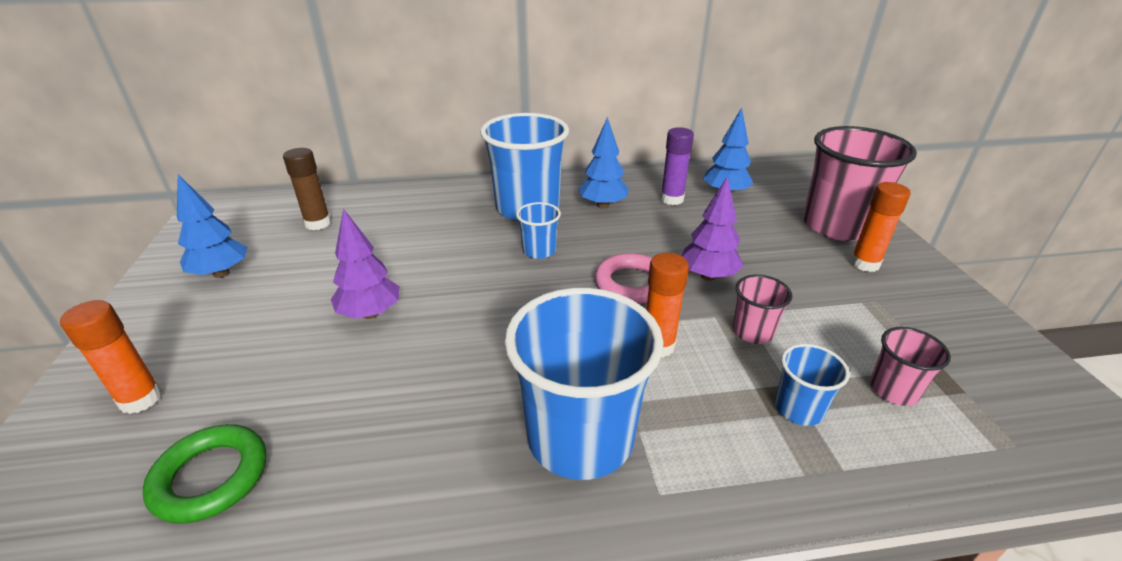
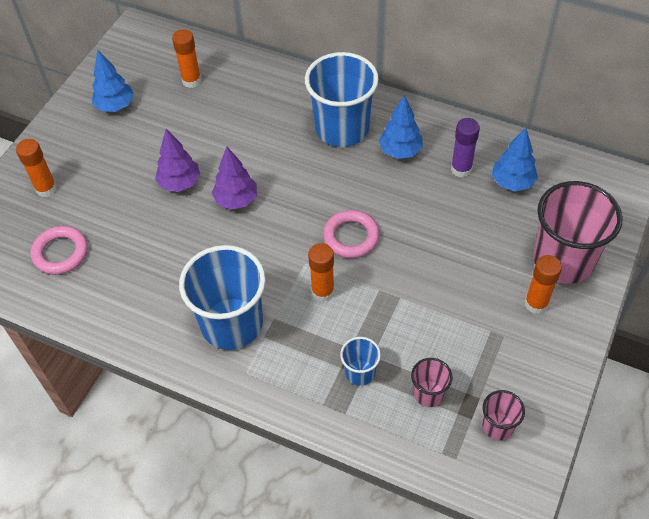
camera: 35 degrees right, 20 degrees up
green ring [143,424,266,524] -> pink ring [31,226,88,275]
brown glue stick [283,148,331,230] -> orange glue stick [172,29,201,88]
blue cup [516,202,561,259] -> none
purple tree [681,176,743,281] -> purple tree moved to [212,147,257,210]
pink cup [733,275,793,344] -> pink cup moved to [482,390,525,440]

